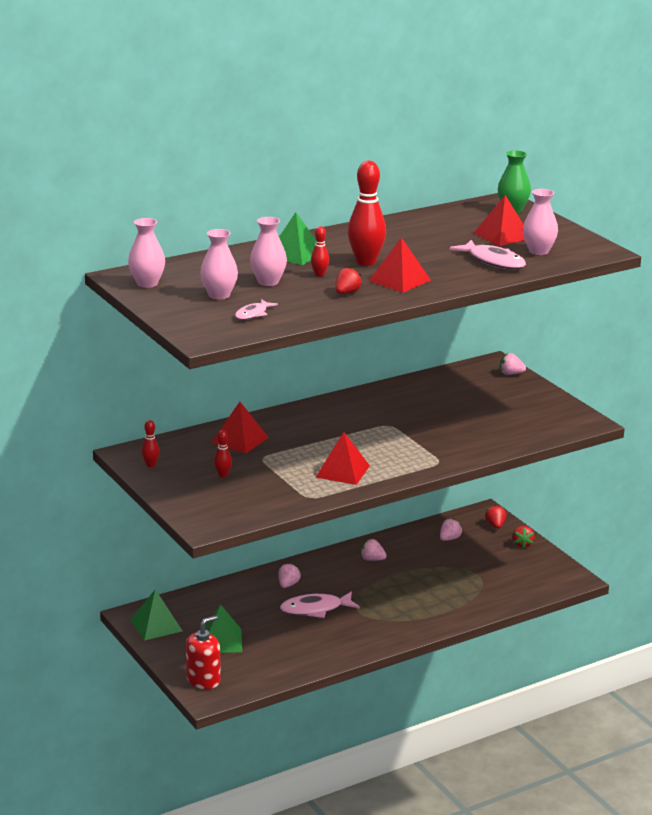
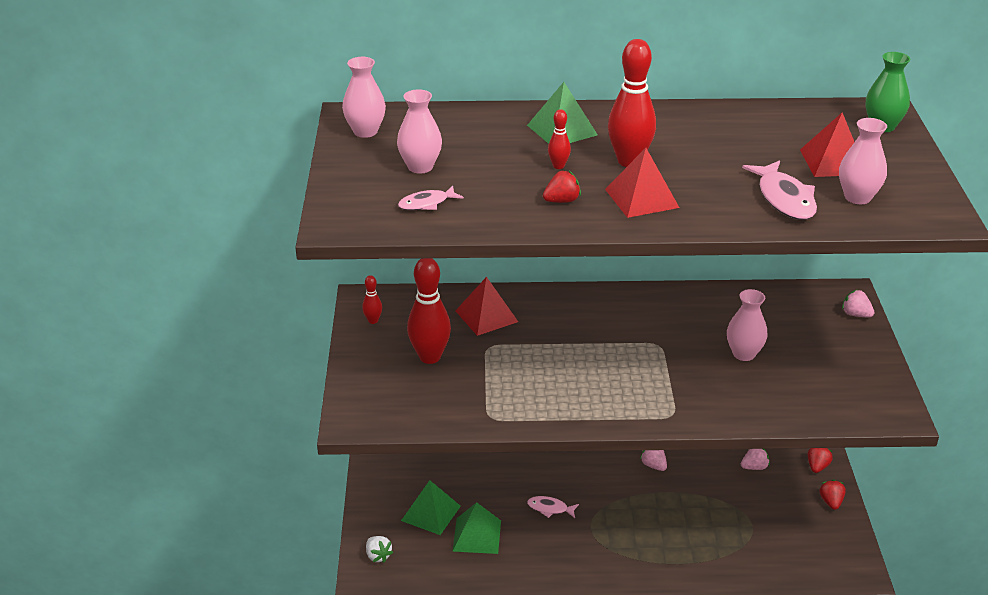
camera: 30 degrees right, 10 degrees up
green pyramid [130,590,183,641] -> green pyramid moved to [452,502,501,554]
red soap dispenser [186,615,221,689] -> white strawberry [366,536,393,563]
red bowling pin [214,430,232,478] -> red bowling pin [407,258,451,364], size x2.10
pink vase [250,217,287,286] -> pink vase moved to [727,289,768,361]
pink strawberry [279,563,301,588] -> none
pink fish [280,591,360,618] -> pink fish [527,496,579,518], size x0.59
red pyramid [315,432,370,485] -> none
red strawberry [513,526,535,548] -> red strawberry turned 150 degrees clockwise [819,479,846,510]

